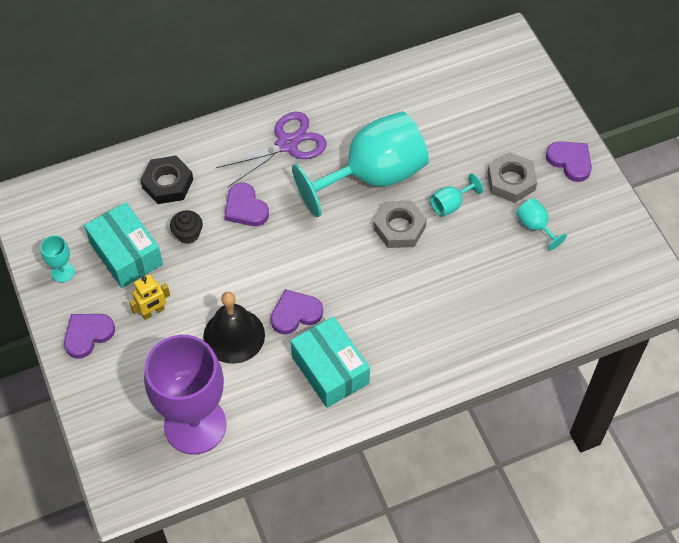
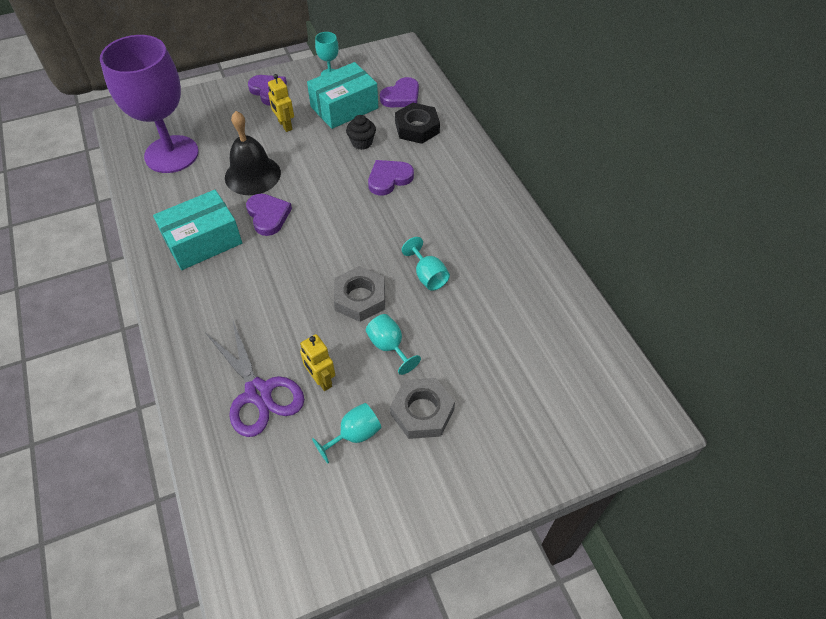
camera: 90 degrees right, 5 degrees down
purple scissors [216,112,327,187] -> purple scissors moved to [206,319,304,437]
turquoise goblet [292,111,429,217] -> turquoise goblet [402,237,450,291], size x0.40
purple heart [546,141,592,182] -> purple heart moved to [380,77,419,108]
none -> yellow robot [300,334,335,391]

